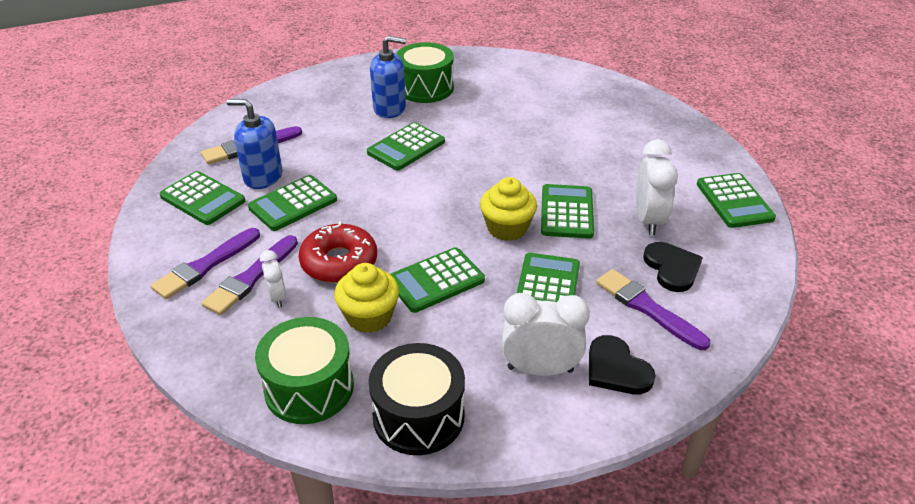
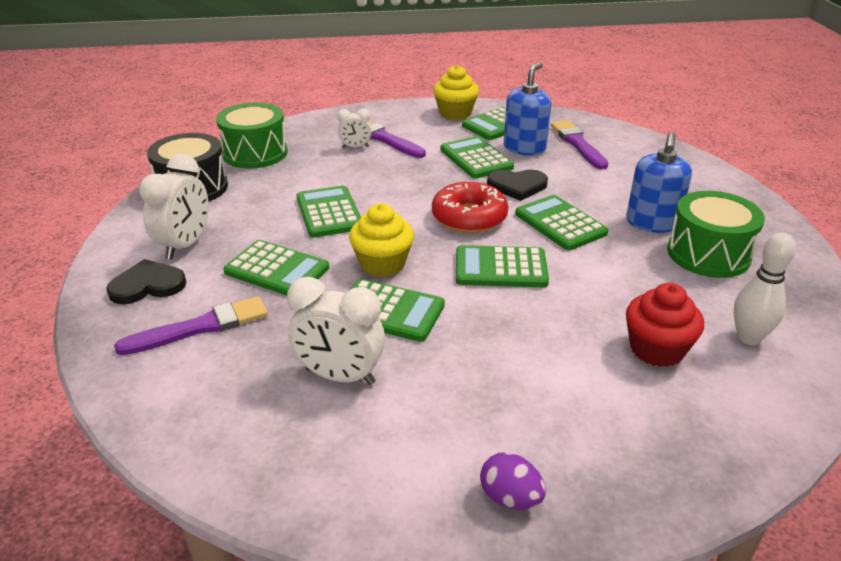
camera: 105 degrees right, 5 degrees down
purple brush [151,228,260,299] -> none
red donut [299,221,377,283] -> red donut moved to [432,182,508,233]
yellow cupcake [334,263,399,333] -> yellow cupcake moved to [433,65,479,120]
black heart [643,242,703,292] -> black heart moved to [487,169,548,201]
green calculator [697,173,776,228] -> green calculator moved to [456,245,549,287]
none -> purple egg [480,452,546,510]
none -> red cupcake [626,283,704,367]
none -> white bowling pin [733,233,796,345]

